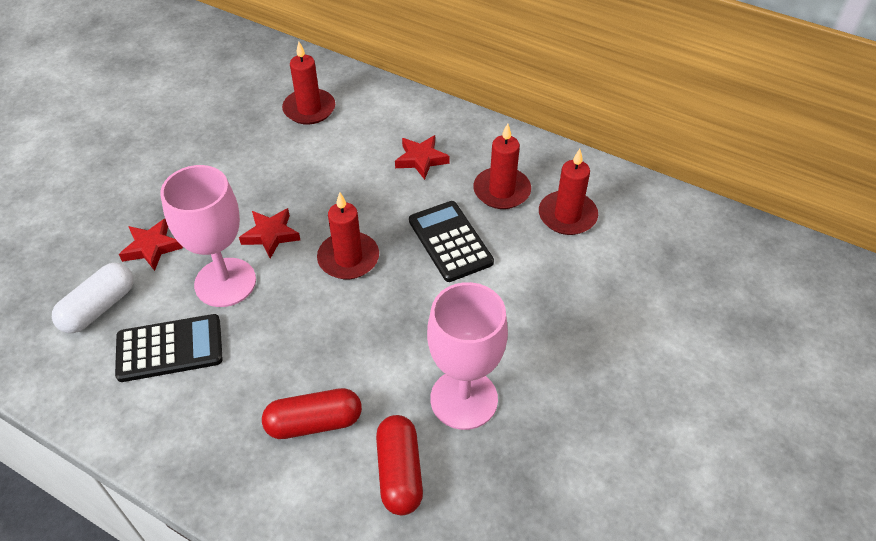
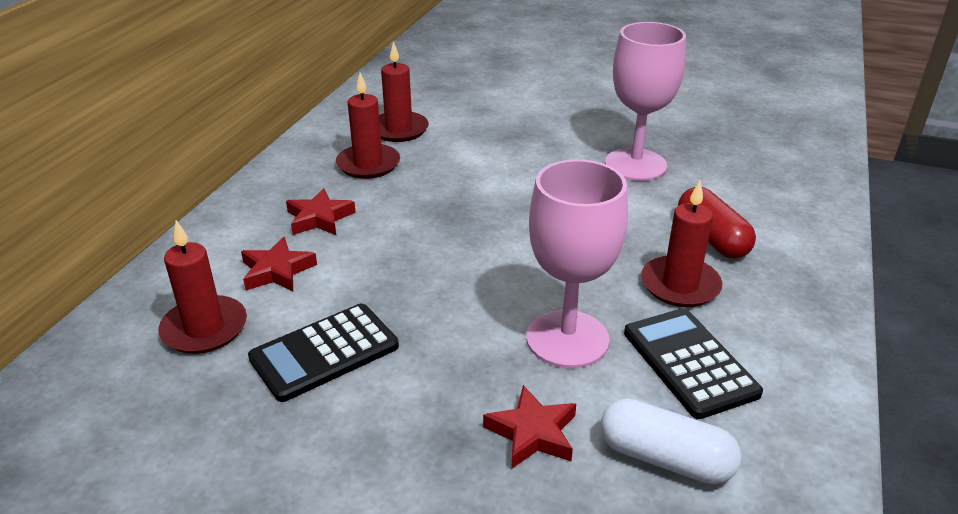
camera: 100 degrees left, 15 degrees down
red star [239,208,300,259] -> red star moved to [241,237,317,291]
red candle [317,192,379,279] -> red candle moved to [641,180,722,307]
red capsule [376,415,423,515] -> none
black calculator [409,201,494,282] -> black calculator moved to [248,304,399,402]

